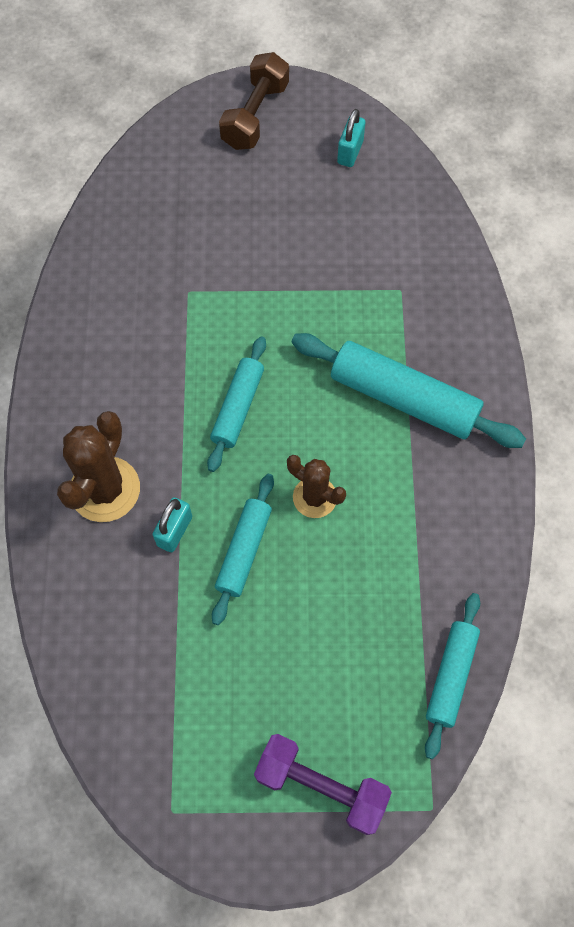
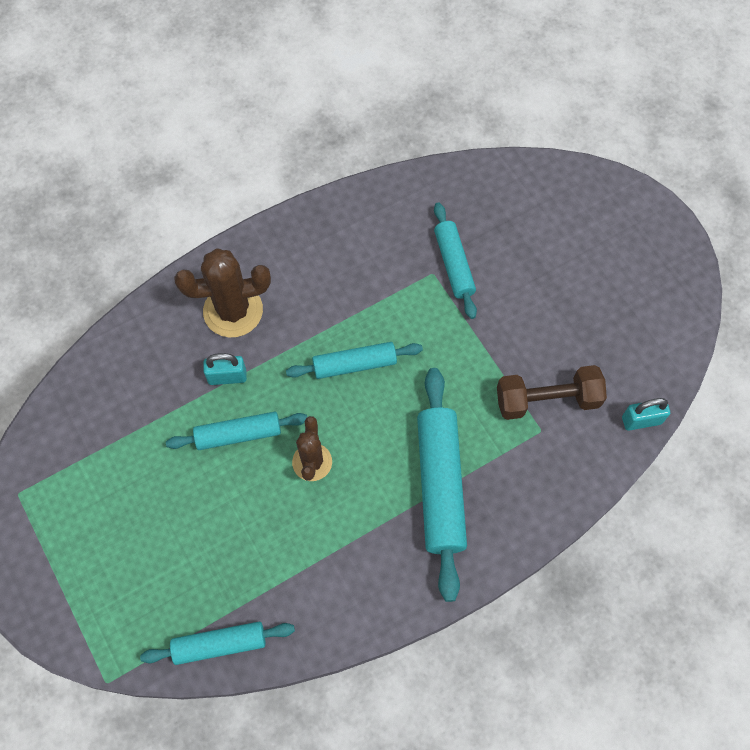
camera: 60 degrees right, 0 degrees up
brown dumbbell [219,52,289,150] -> brown dumbbell moved to [497,365,607,420]
purple dumbbell [254,734,392,835] -> none
turquoise padlock [337,109,365,167] -> turquoise padlock moved to [622,398,670,431]
none -> turquoise rolling pin [434,202,477,319]

